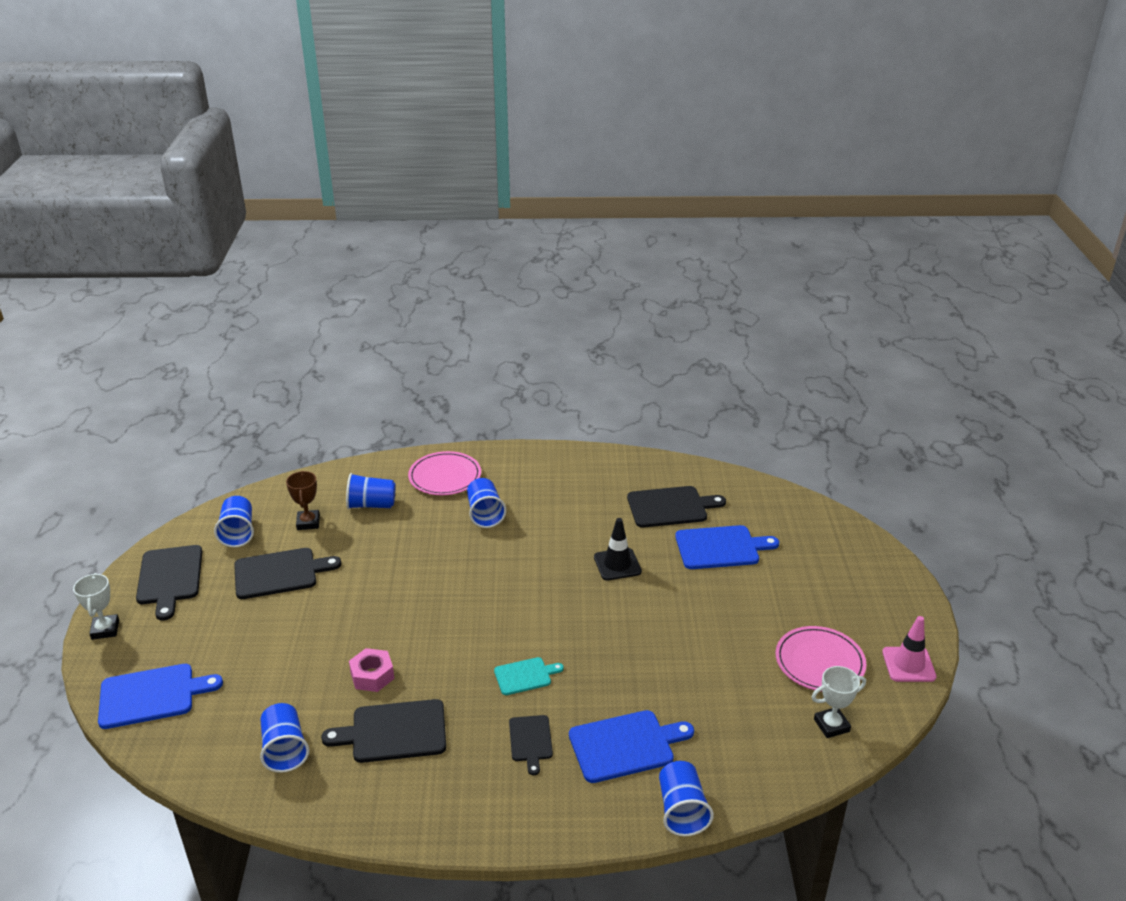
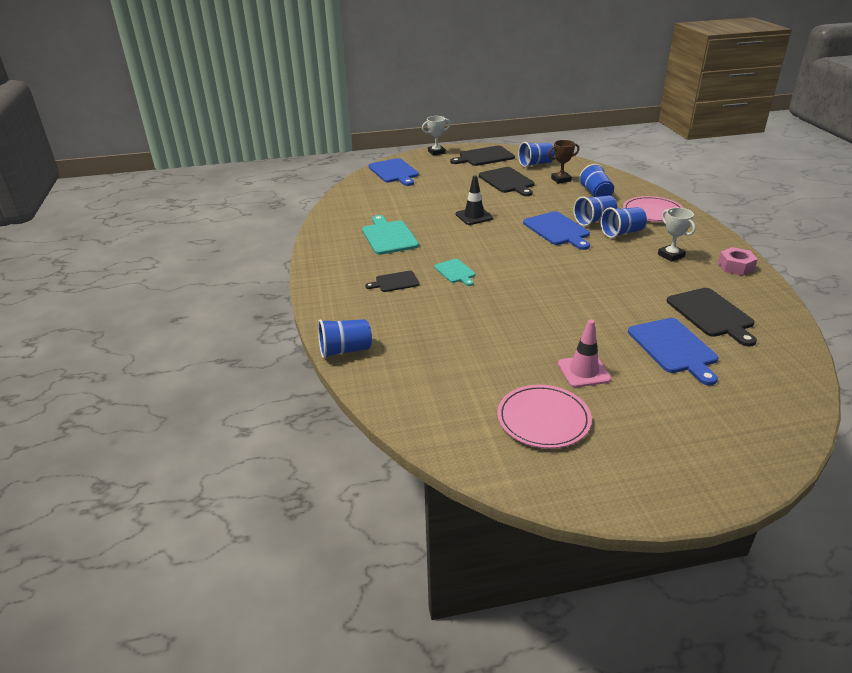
camera: 80 degrees right, 0 degrees up
blue cup [260,703,309,773] -> blue cup moved to [573,195,617,226]
black cutting board [321,699,446,763] -> turquoise cutting board [362,215,419,255]
pink nut [349,648,394,692] -> pink nut moved to [718,247,758,276]
blue cutting board [569,710,694,783] -> blue cutting board moved to [523,211,590,250]
black traffic cone [594,518,642,580] -> black traffic cone moved to [456,176,493,225]
white trophy [812,666,866,738] -> white trophy moved to [658,208,696,262]
pink traffic cone [882,616,936,682] -> pink traffic cone moved to [558,320,611,387]

